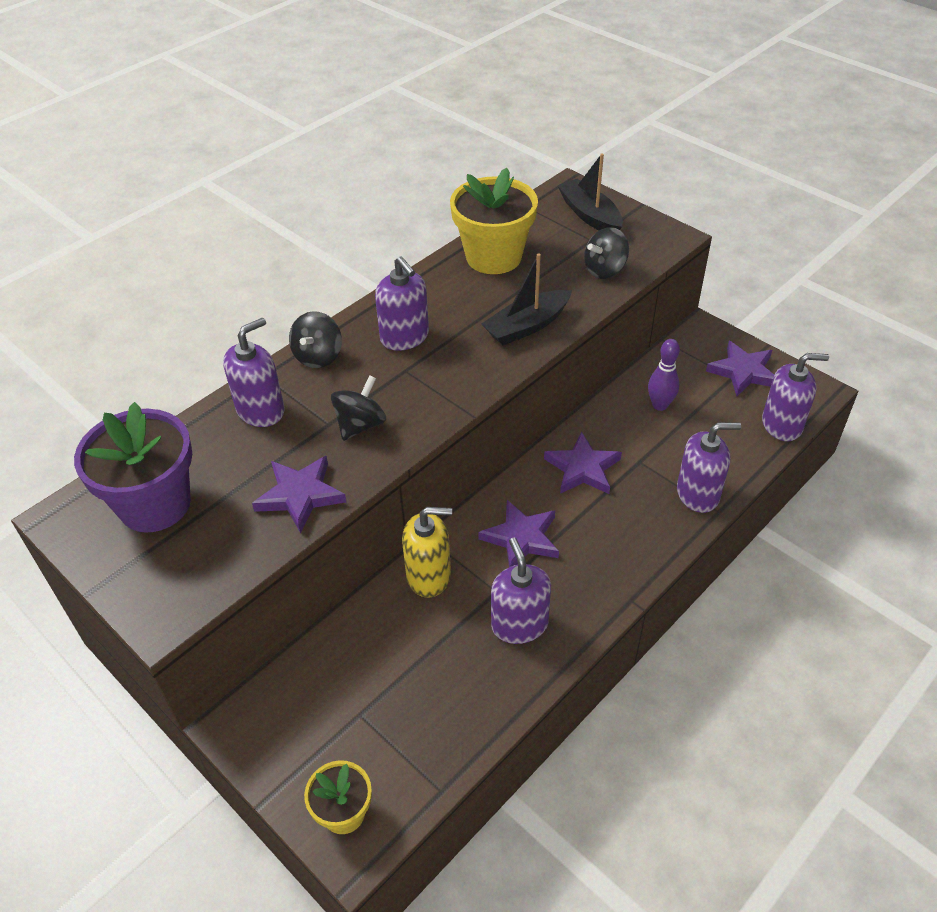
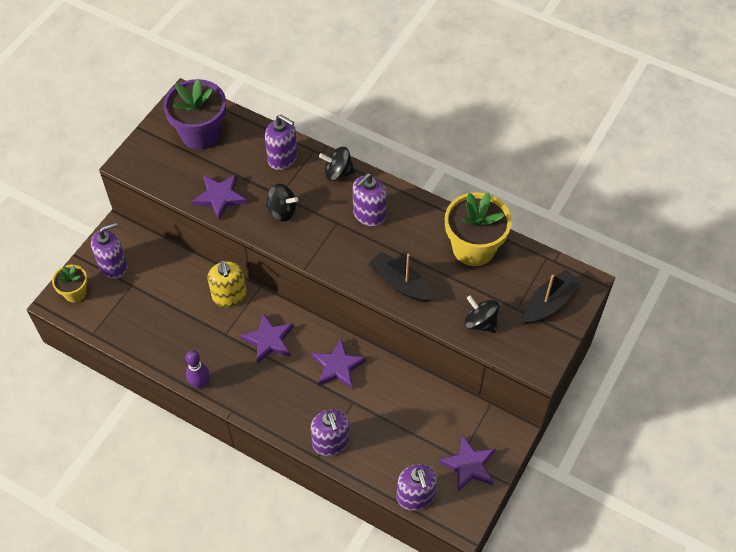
camera: 75 degrees right, 10 degrees up
purple soap dispenser [491,538,551,644] -> purple soap dispenser moved to [91,222,128,279]
purple bowling pin [648,339,680,411] -> purple bowling pin moved to [186,350,209,389]

